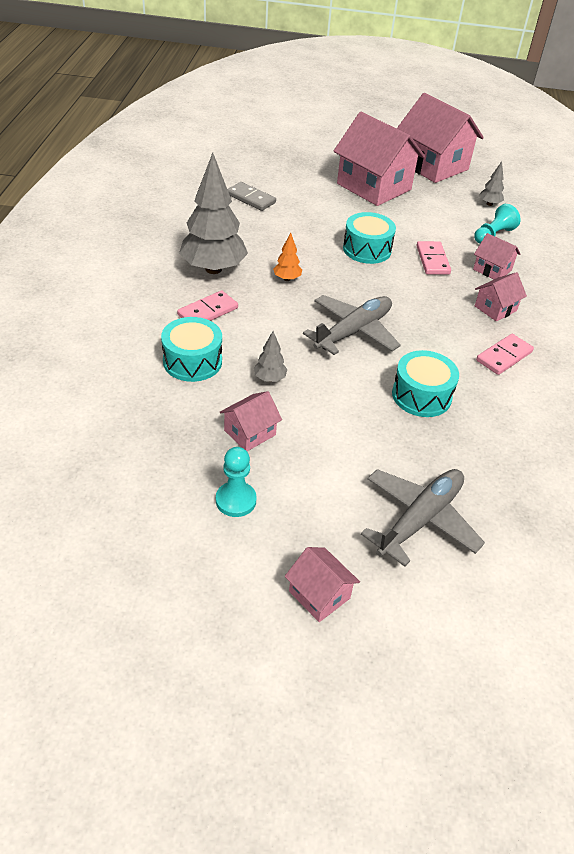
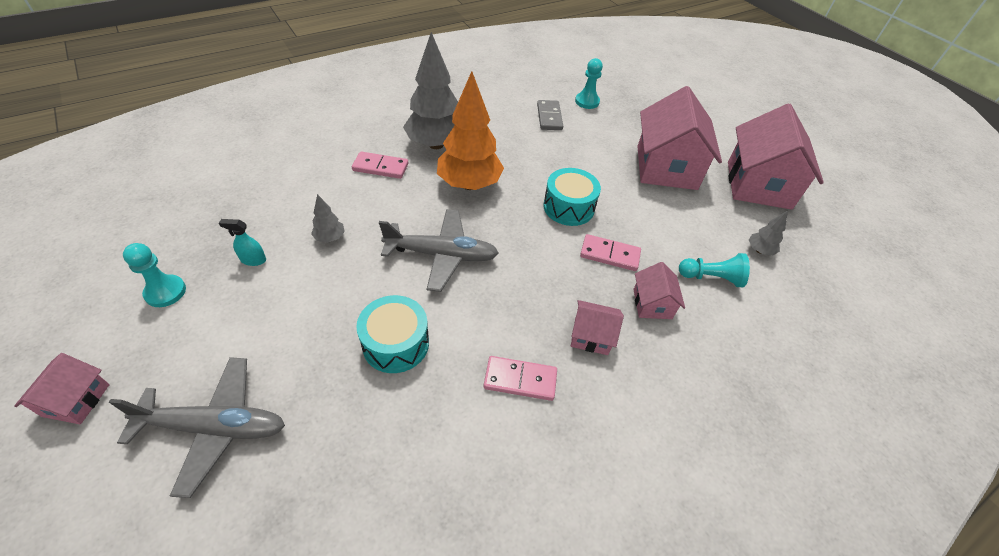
camera: 50 degrees right, 5 degrees up
turquoise drum [161,317,222,382] -> none
pink house [220,391,282,451] -> turquoise spray bottle [219,219,266,266]
orange tree [273,233,302,281] -> orange tree [437,71,504,190], size x2.31
pink domino [416,241,451,275] -> pink domino turned 60 degrees clockwise [580,234,641,271]
none -> turquoise pawn [575,58,603,109]

